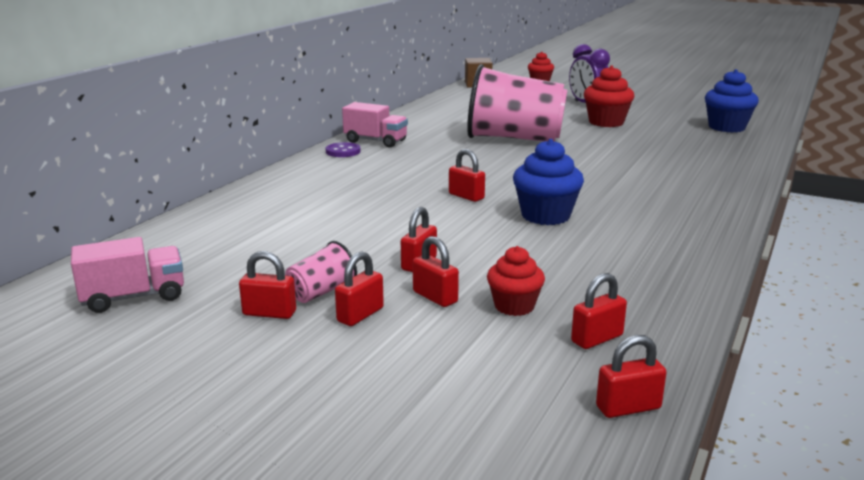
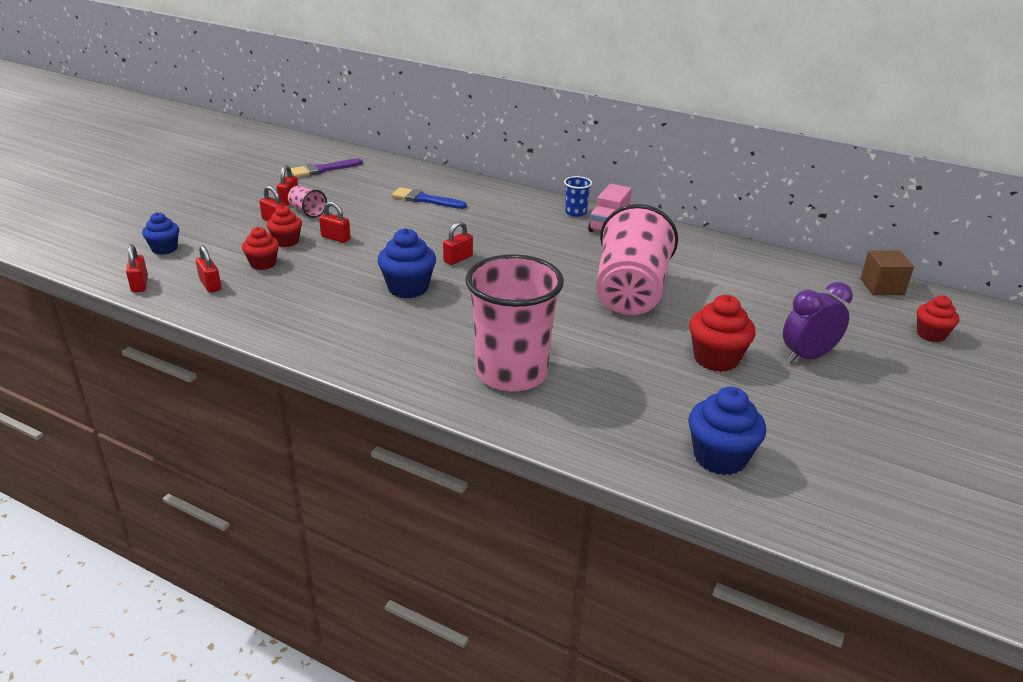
camera: 90 degrees right, 10 degrees up
pink truck [71,237,184,313] -> purple brush [290,158,363,177]
purple button [326,142,361,157] -> blue cup [564,176,592,217]
red padlock [413,236,459,307] -> red cupcake [267,206,302,247]
none -> blue cupcake [142,212,179,255]
none -> blue brush [392,187,467,209]
none -> pink cup [465,254,564,391]

